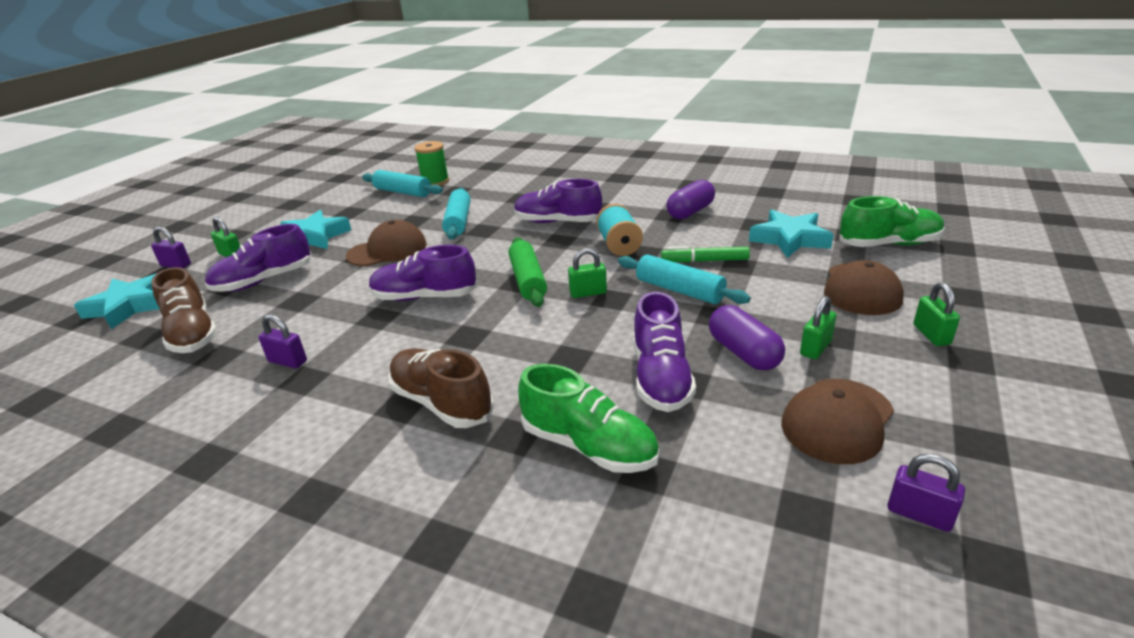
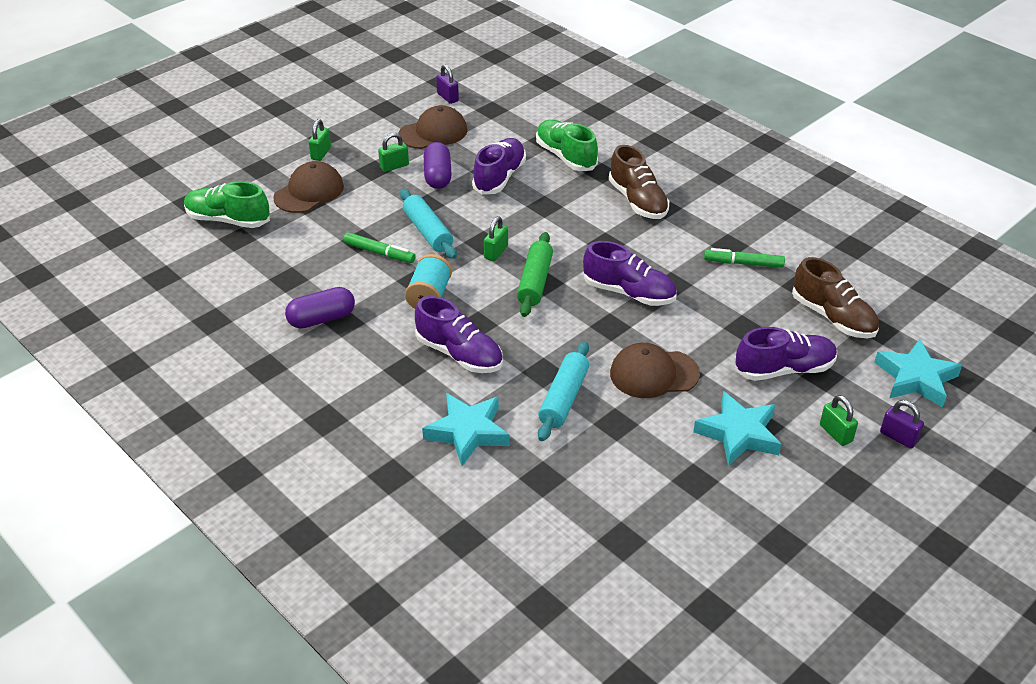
camera: 160 degrees left, 10 degrees up
brown shoe [151,267,218,353] -> brown shoe turned 150 degrees clockwise [792,257,879,338]
purple padlock [258,315,307,368] -> green marker [704,248,785,268]
turquoise rolling pin [362,170,443,197] -> none
green spool [415,141,449,186] -> none
green padlock [568,248,607,298] -> green padlock turned 75 degrees counterclockwise [484,216,508,261]
turquoise star [749,210,834,258] -> turquoise star moved to [422,393,509,466]

